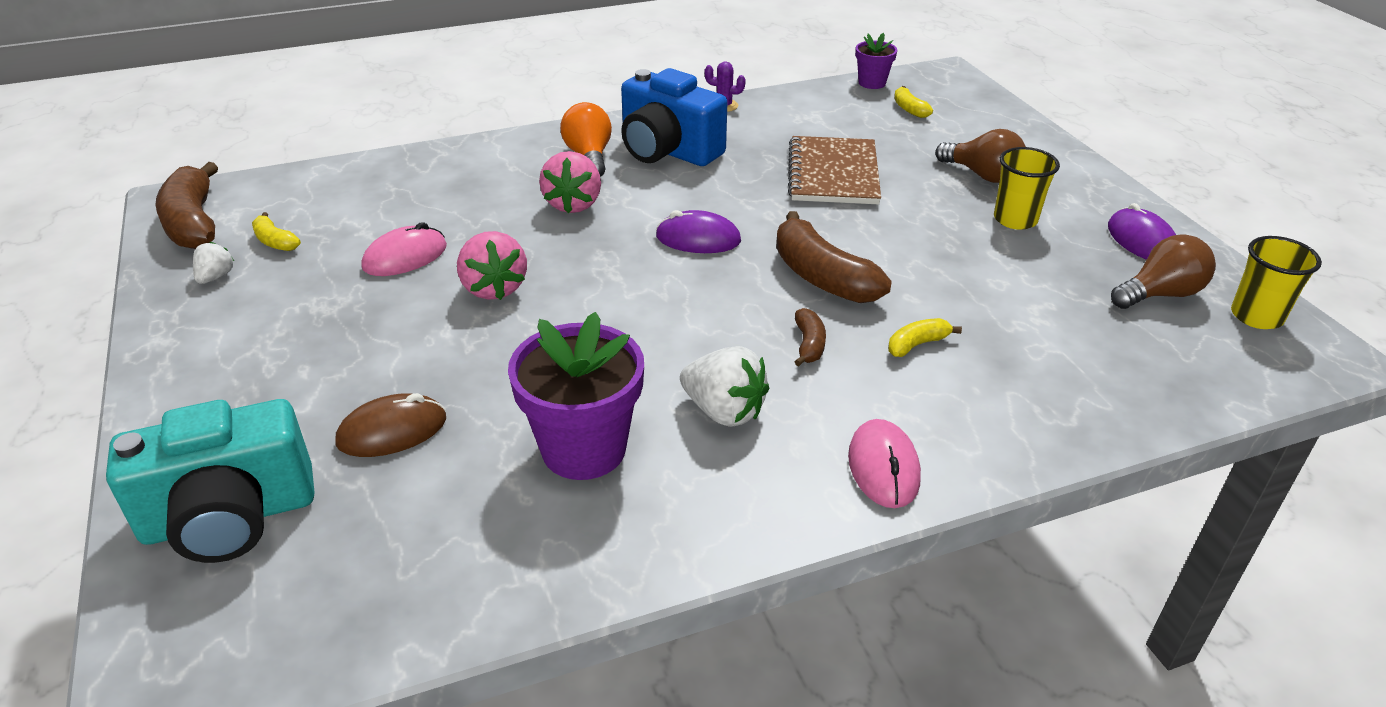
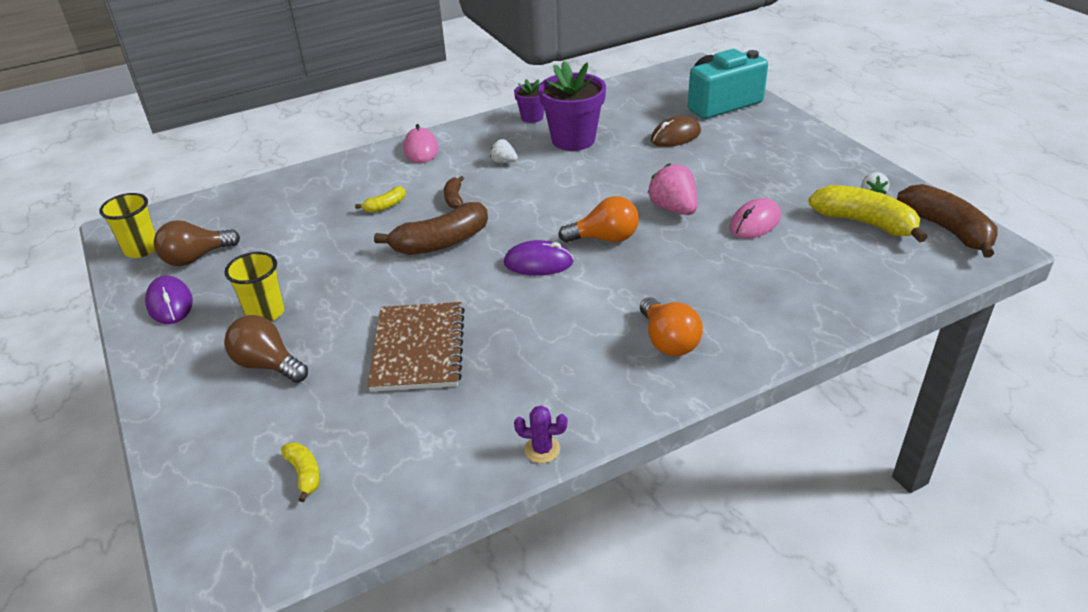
camera: 175 degrees right, 0 degrees up
yellow banana [252,212,301,251] -> yellow banana [808,185,927,243], size x2.04
pink strawberry [539,151,601,214] -> none
blue camera [621,68,727,166] -> none
white strawberry [680,346,769,427] -> white strawberry [490,139,518,163], size x0.56
brown banana [776,211,892,303] -> brown banana turned 105 degrees clockwise [374,202,488,255]
purple flower pot [855,33,897,89] -> purple flower pot moved to [514,79,544,123]
none -> orange light bulb [558,196,639,243]

